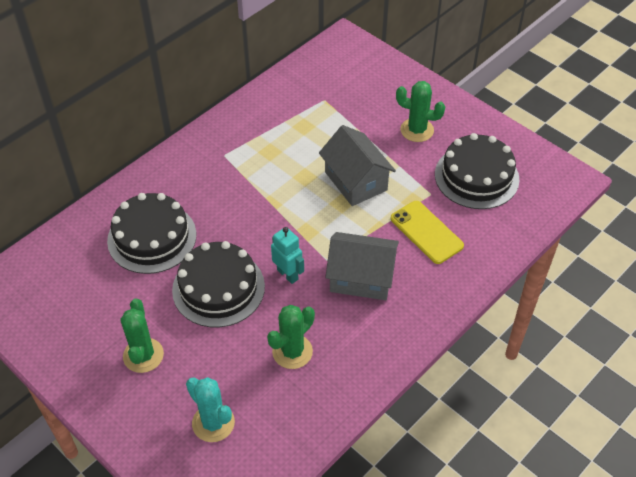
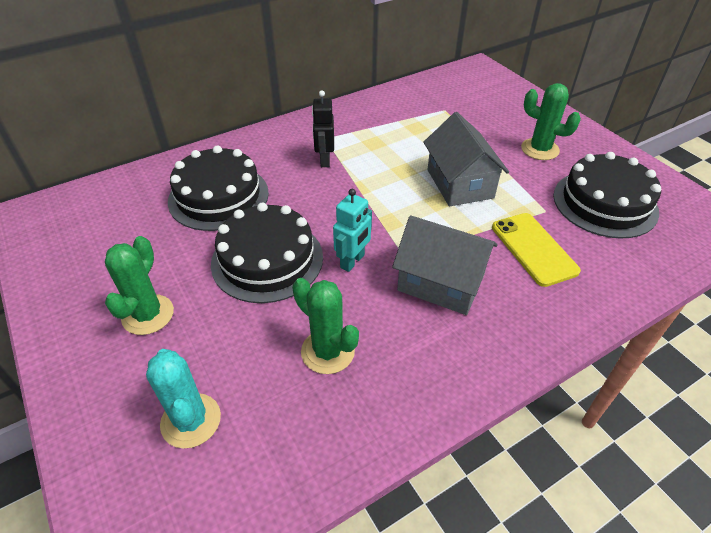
camera: 15 degrees right, 5 degrees down
green cactus [267,305,315,369] -> green cactus turned 75 degrees clockwise [292,278,359,374]
turquoise robot [271,227,304,284] -> turquoise robot turned 60 degrees clockwise [333,189,372,272]
none -> black robot [312,91,334,167]

